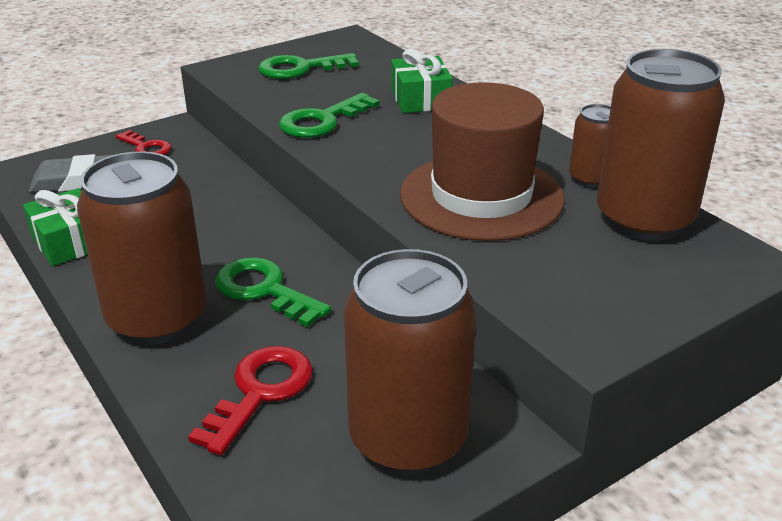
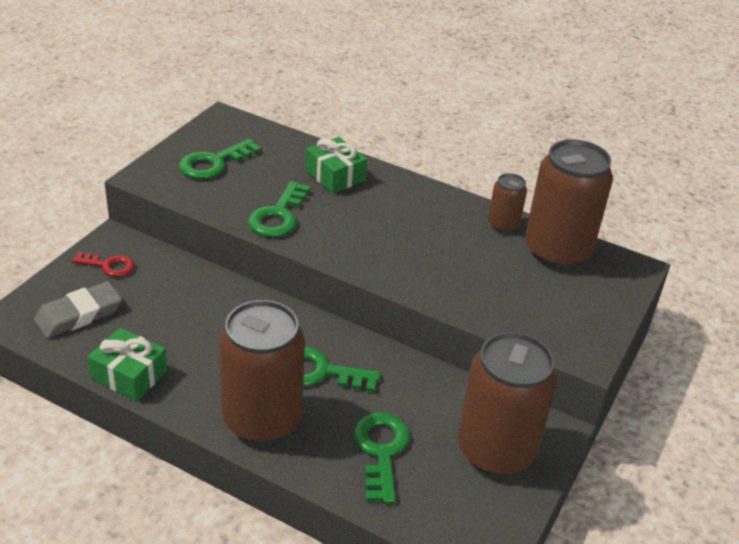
camera: 30 degrees left, 5 degrees up
red key [188,346,313,455] -> green key [353,412,410,504]
brown hat [400,82,565,241] -> none

